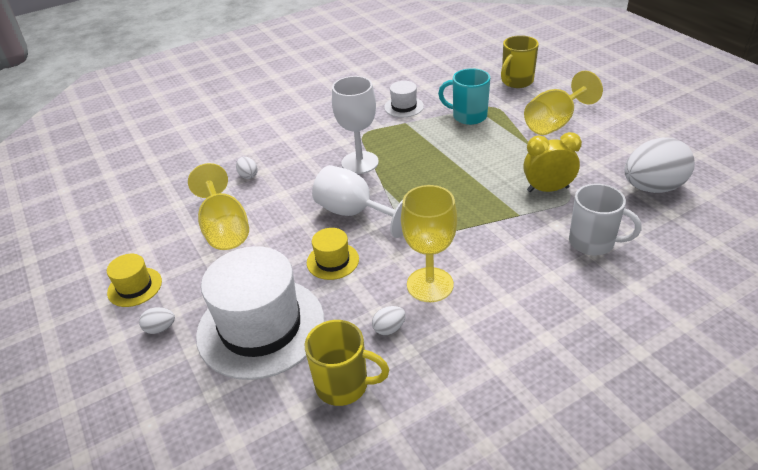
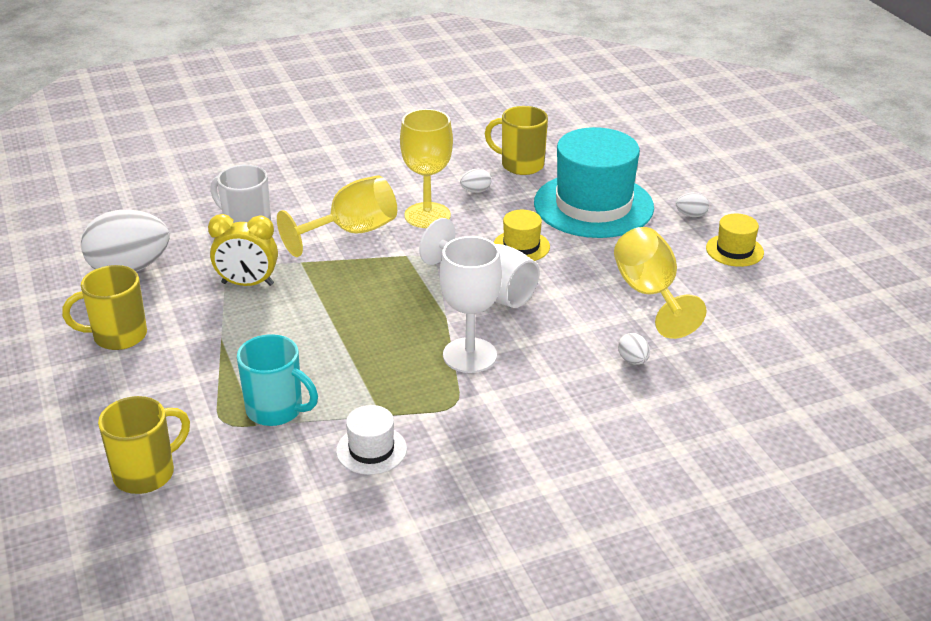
camera: 175 degrees left, 5 degrees down
white hat [196,246,324,380] -> turquoise hat [534,127,654,238]
yellow goblet [524,71,603,135] -> yellow goblet moved to [277,176,397,257]
none -> yellow mug [62,265,147,350]

